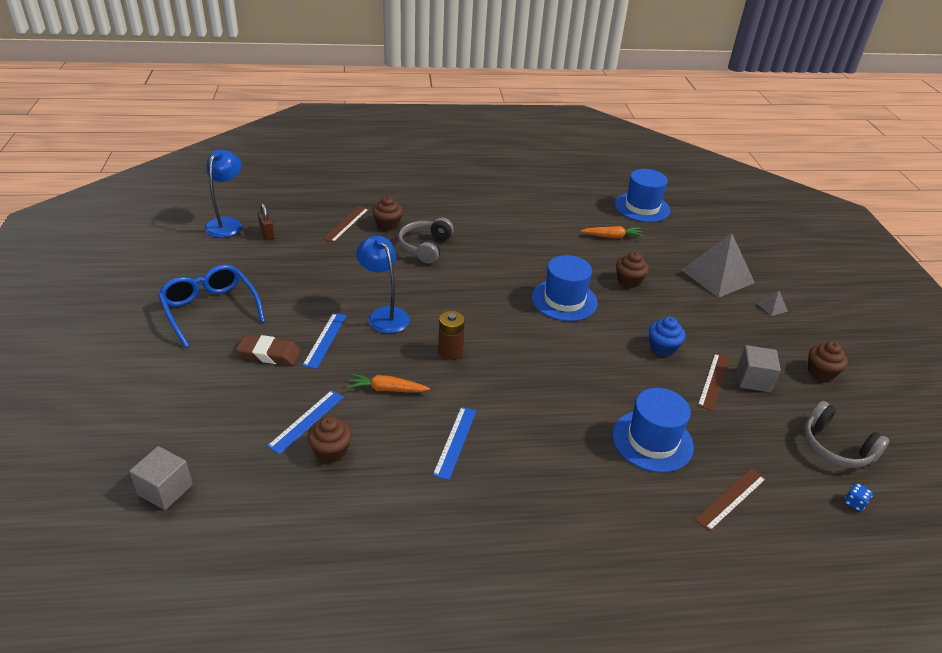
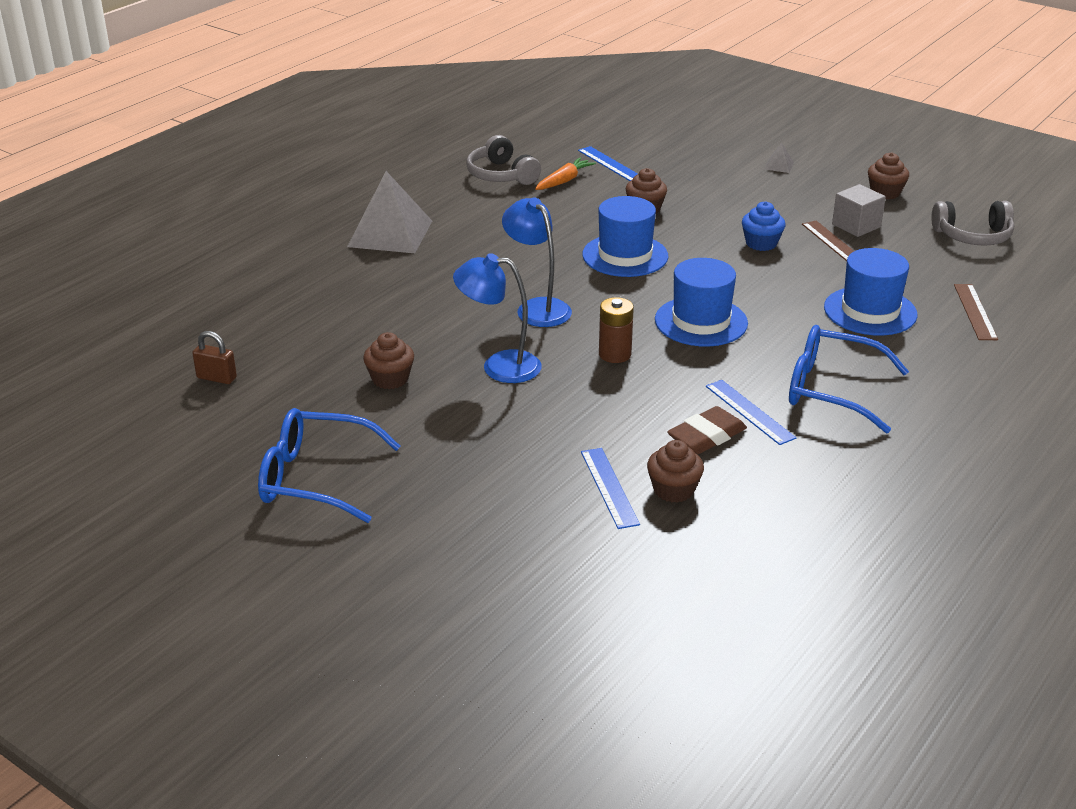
camera: 45 degrees left, 5 degrees down
grey cube [129,446,193,510] -> none
blue lamp [205,150,242,238] -> blue lamp moved to [502,197,572,327]
brown eraser [236,334,301,365] -> brown eraser moved to [667,406,747,454]
blue ruler [302,313,347,369] -> blue ruler moved to [578,146,638,181]
brown ruler [323,206,369,243] -> none
orange carrot [346,374,430,392] -> none
brown cupcake [372,196,403,231] -> brown cupcake moved to [363,332,414,389]
grey headphones [398,217,454,264] -> grey headphones moved to [466,135,541,185]
blue hat [615,169,670,222] -> blue hat moved to [655,258,748,347]
grey pyramid [682,233,755,298] -> grey pyramid moved to [347,171,432,253]
blue dice [844,483,873,512] -> none
none -> blue glasses [789,325,909,433]

